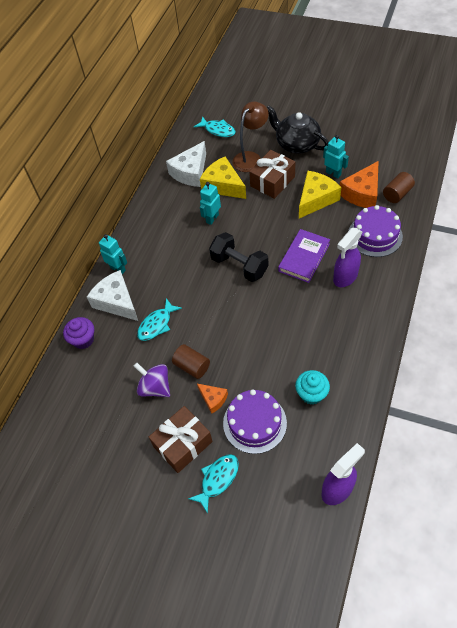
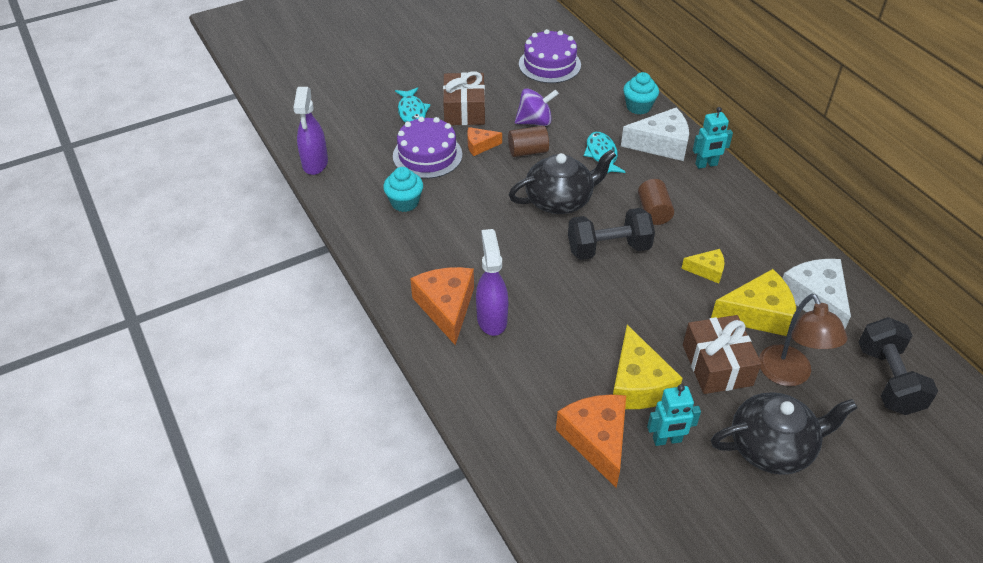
camera: 125 degrees right, 10 degrees down
purple cupcake [63,317,94,349] -> turquoise cupcake [623,72,659,114]
turquoise fish [194,116,236,137] -> black dumbbell [859,317,938,415]
turquoise robot [200,182,221,225] -> yellow cheese [681,249,725,283]
purple book [278,229,330,283] -> none
purple cake [348,205,403,257] -> purple cake moved to [519,29,581,83]
brown cylinder [383,172,415,203] -> brown cylinder moved to [638,179,674,225]
none -> orange cheese [410,267,474,345]
none -> black teapot [509,149,616,214]

